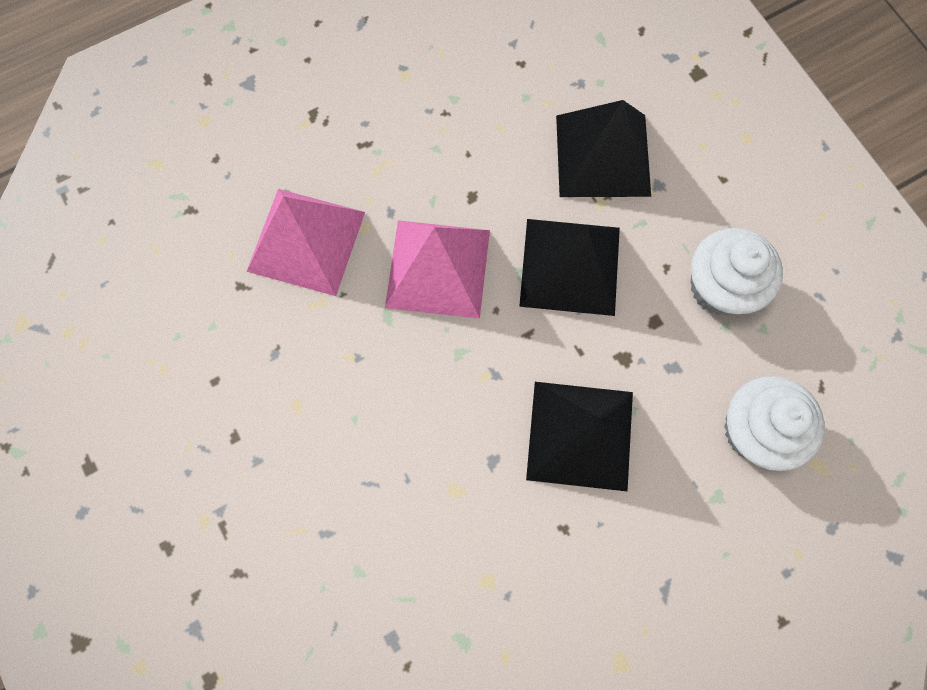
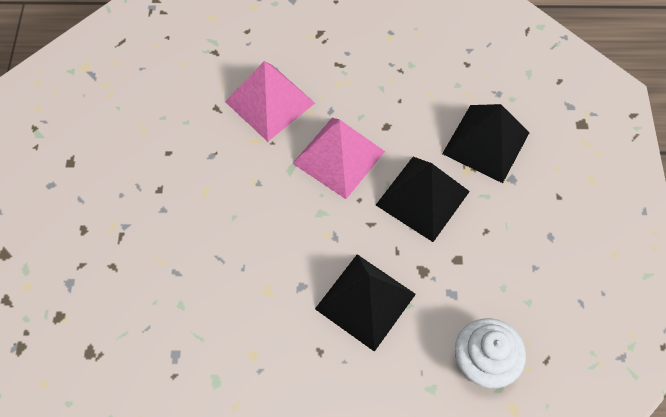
camera: 30 degrees right, 10 degrees down
white cupcake [691,228,783,316] -> none

